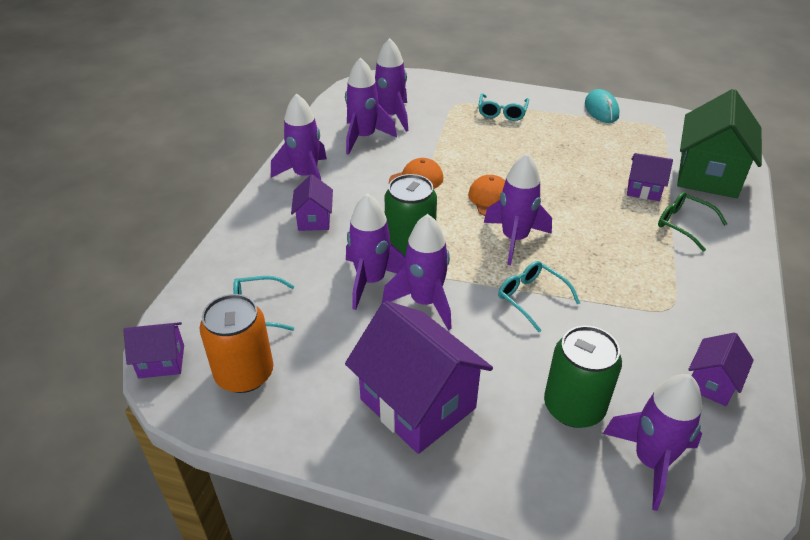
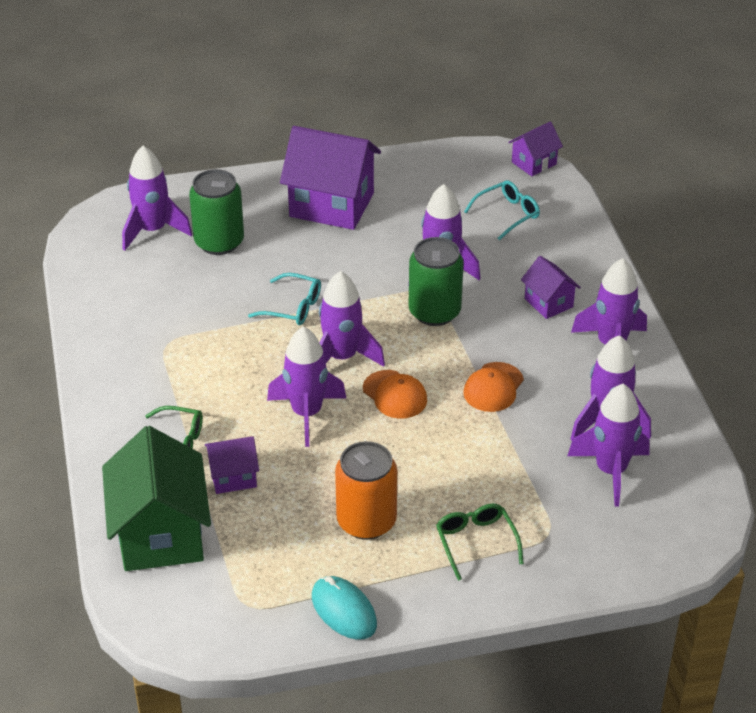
camera: 150 degrees right, 0 degrees up
orange can [200,294,273,393] -> orange can moved to [335,441,397,540]
purple rocket [382,214,452,330] -> purple rocket moved to [267,326,346,447]
turquoise glasses [478,93,529,121] -> green glasses [436,504,524,581]
purple house [688,333,754,406] -> none

